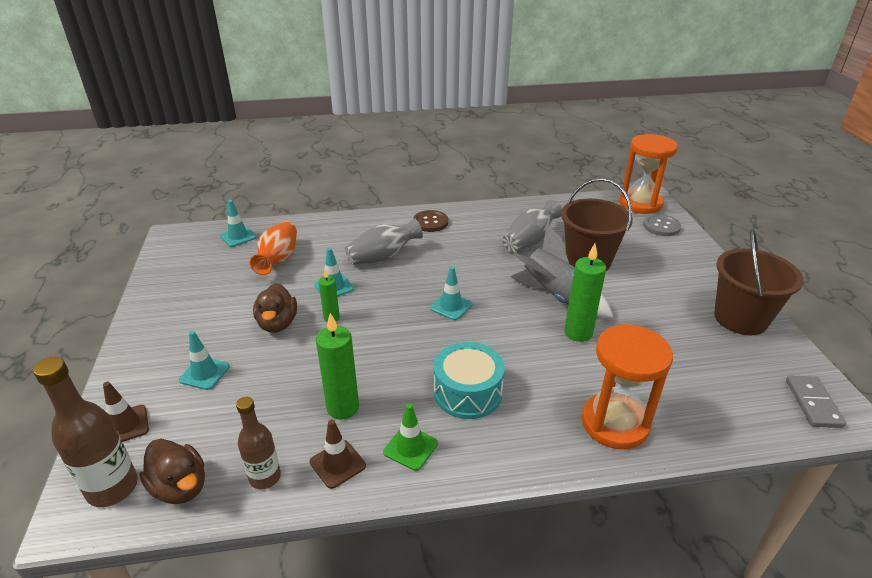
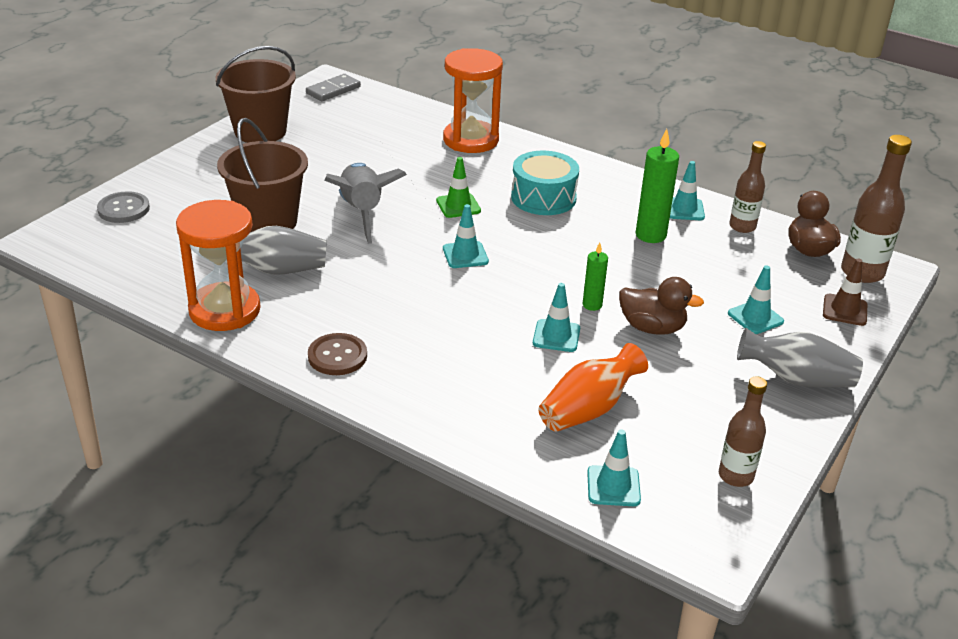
camera: 140 degrees left, 0 degrees up
brown duck [253,283,297,333] -> brown duck turned 75 degrees clockwise [619,277,704,335]
brown traffic cone [310,420,366,489] -> turquoise traffic cone [670,161,705,220]
grey vase [345,218,423,265] -> grey vase moved to [737,328,863,387]
green traffic cone [383,404,438,471] -> green traffic cone moved to [436,157,481,218]
green candle [564,244,606,342] -> none
orange hourglass [619,134,678,214] -> orange hourglass moved to [176,200,261,331]
none -> brown bottle [719,376,767,487]

